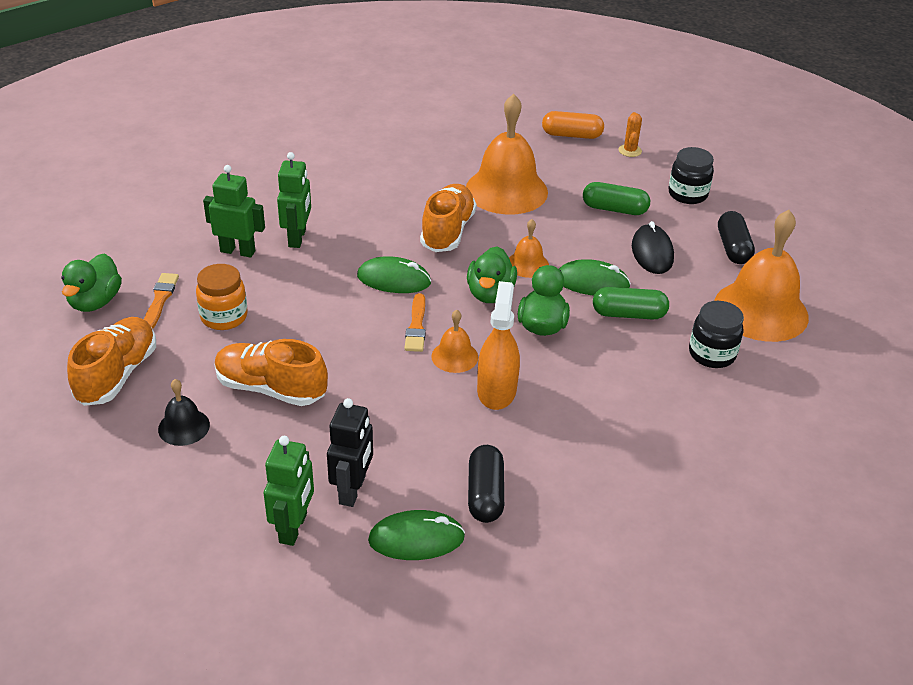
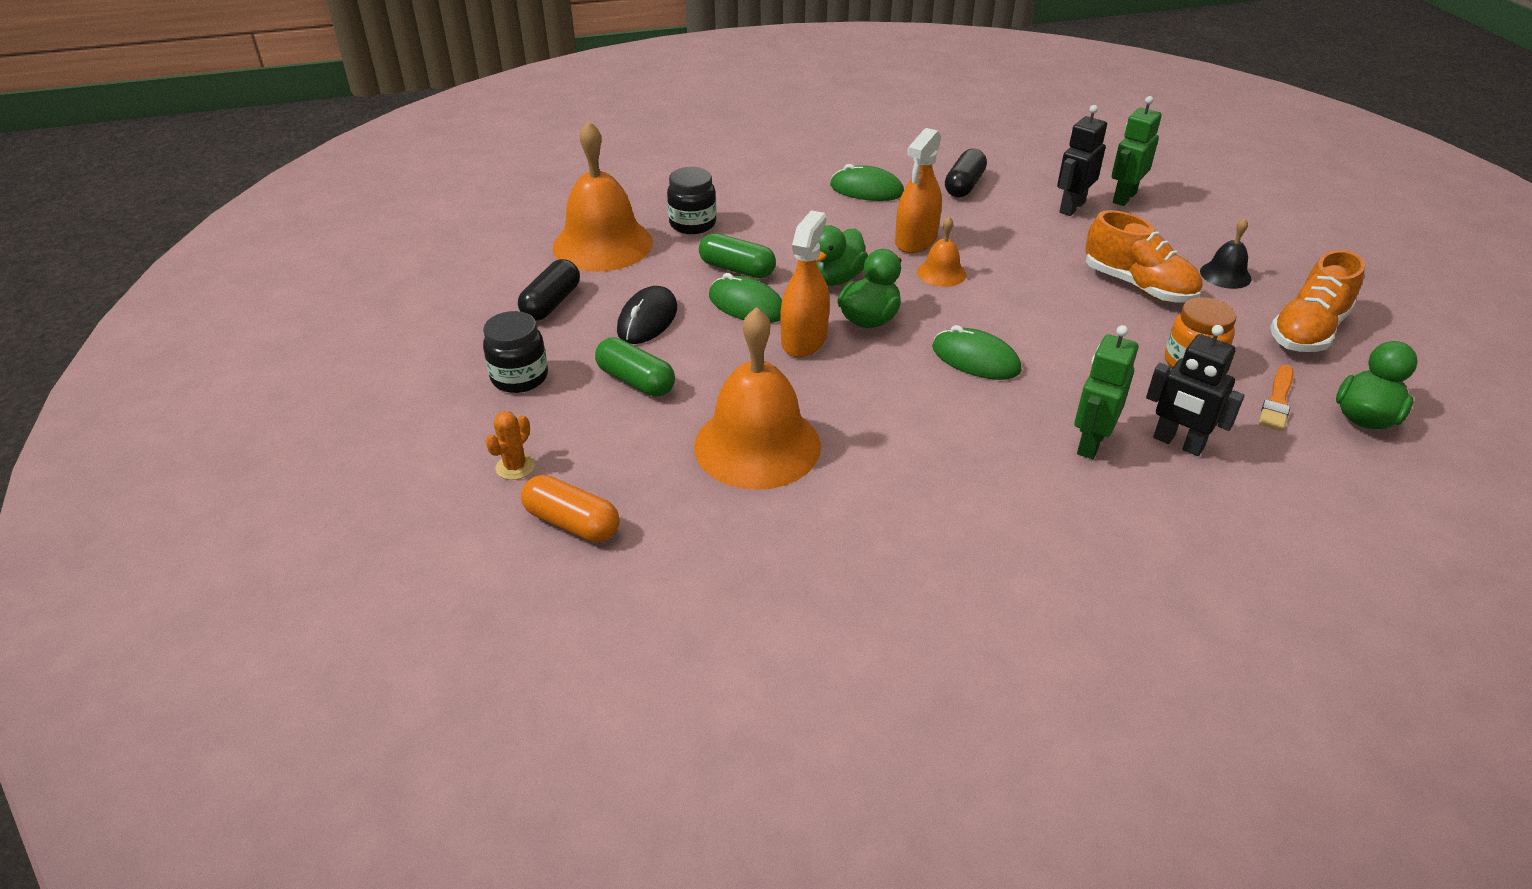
camera: 155 degrees left, 0 degrees up
green robot [203,165,265,258] -> black robot [1146,325,1245,456]
green mouse [368,510,465,560] -> green mouse moved to [830,164,904,201]
orange brush [404,293,426,352] -> none
orange shoe [420,184,477,252] -> none
orange bell [509,219,549,278] -> orange spray bottle [781,210,830,357]

